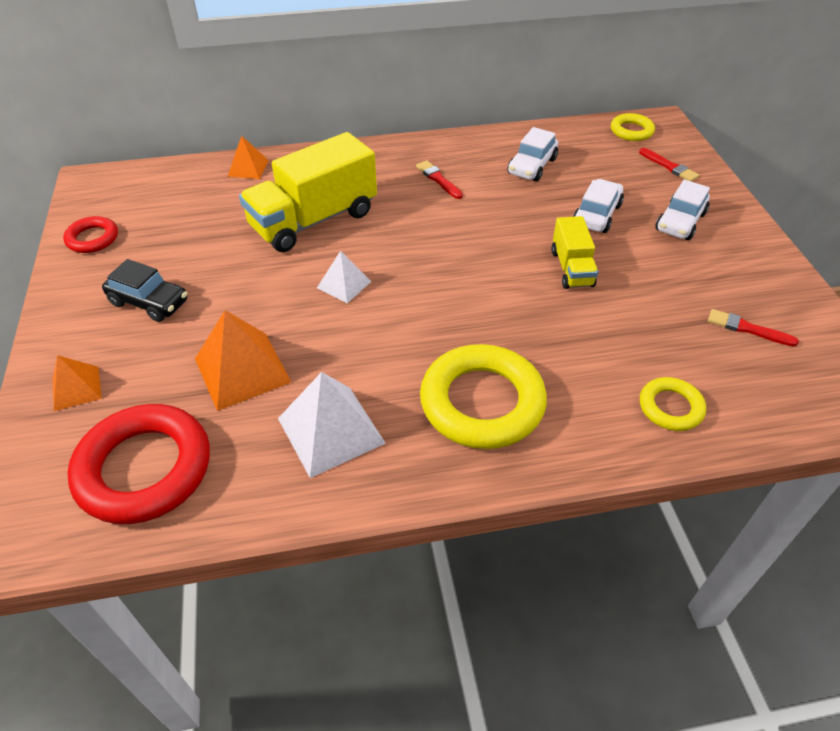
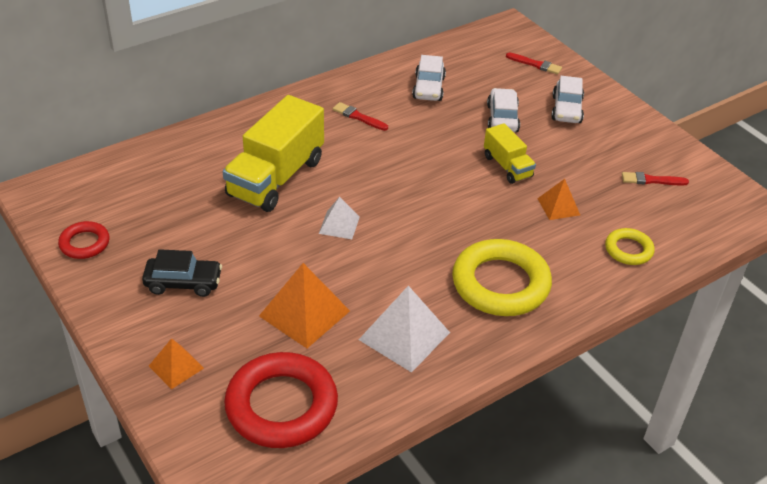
camera: 25 degrees left, 5 degrees down
orange pyramid [228,136,269,179] -> orange pyramid moved to [537,179,580,220]
yellow ring [611,113,655,141] -> none

